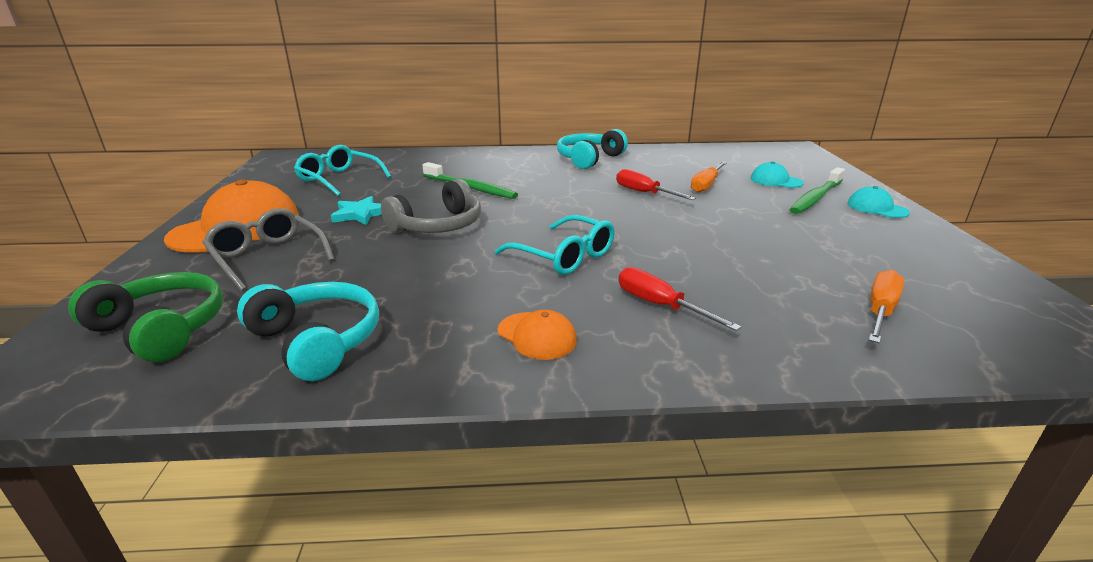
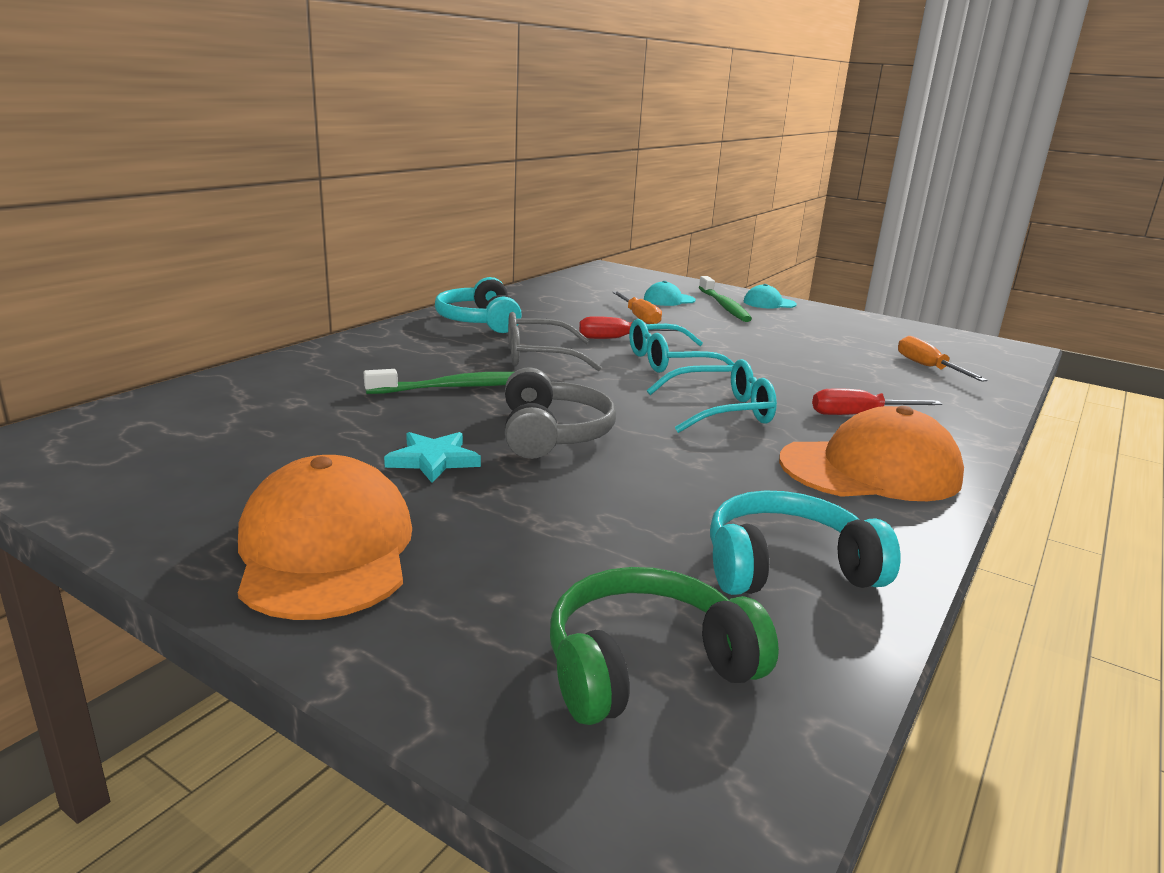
camera: 55 degrees left, 5 degrees down
grey glasses [202,208,335,291] -> grey glasses moved to [508,312,602,371]
turquoise glasses [294,145,391,196] -> turquoise glasses moved to [629,319,734,373]
orange cap [498,310,577,360] -> orange cap [779,406,964,501], size x2.02

